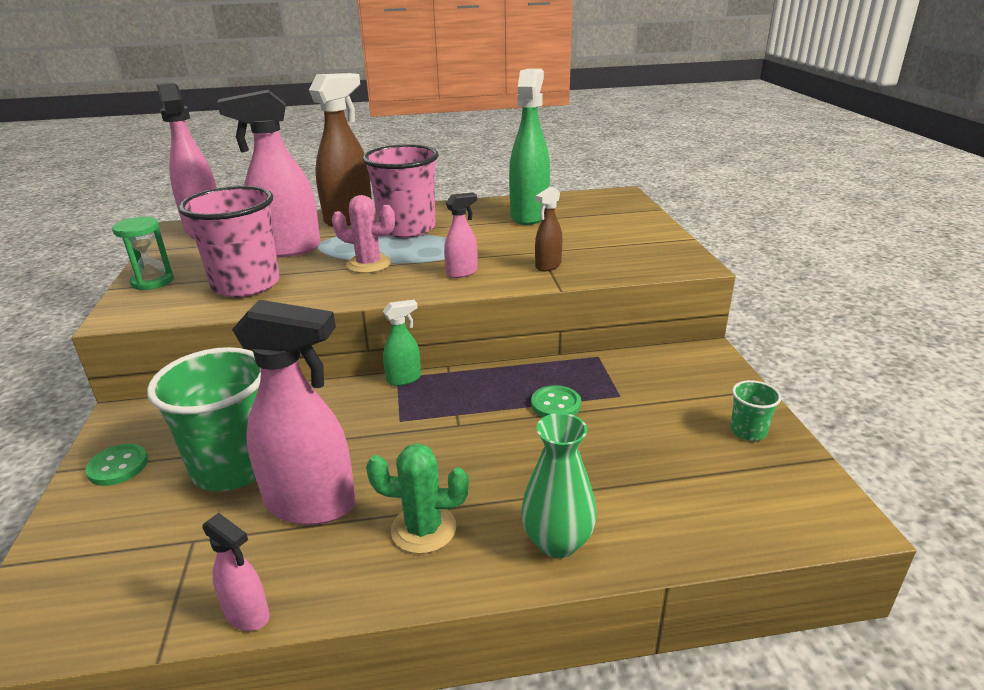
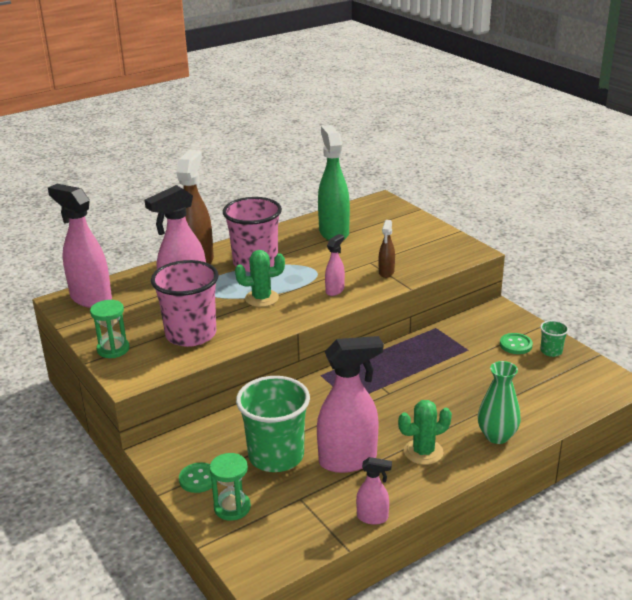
camera: 25 degrees left, 0 degrees up
pink cactus [332,195,395,273] -> green cactus [235,250,285,307]
green spray bottle [383,300,421,386] -> none
green button [531,385,581,417] -> green button moved to [500,333,533,354]
none -> green hourglass [210,453,251,521]

